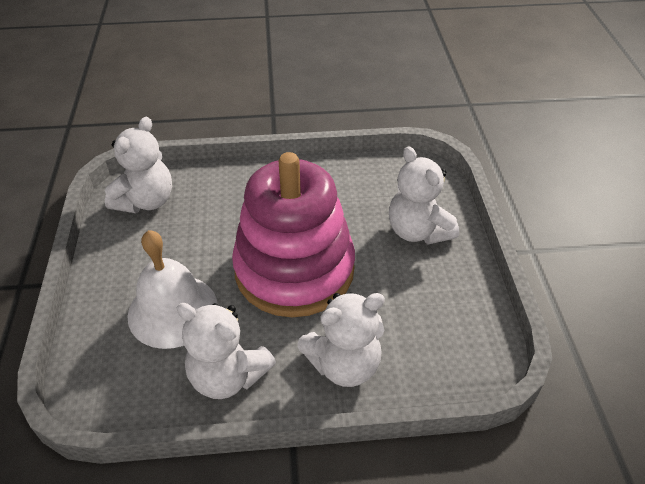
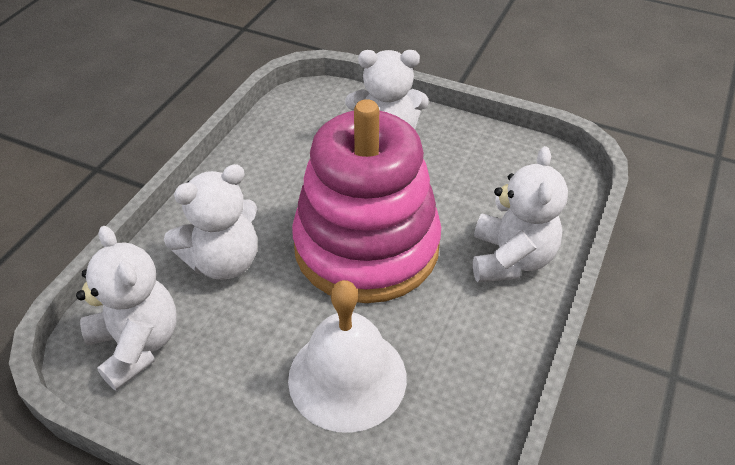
camera: 60 degrees left, 0 degrees up
white teddy bear [176,303,276,399] -> white teddy bear moved to [164,164,258,280]

